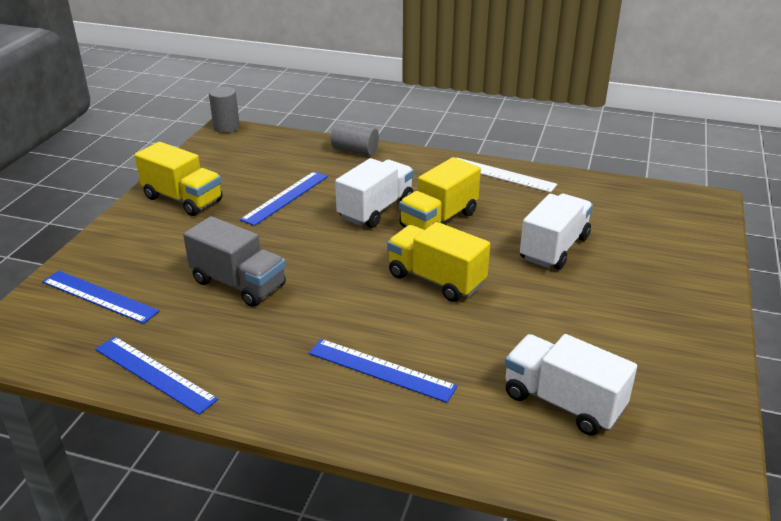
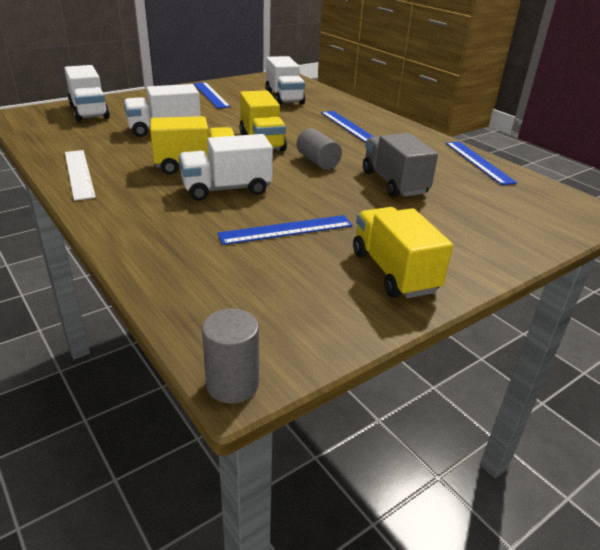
camera: 145 degrees left, 0 degrees up
blue ruler [42,271,160,324] -> blue ruler moved to [194,82,231,109]
grey cylinder [331,121,379,156] -> grey cylinder moved to [297,128,342,170]
none -> white truck [64,65,110,122]

